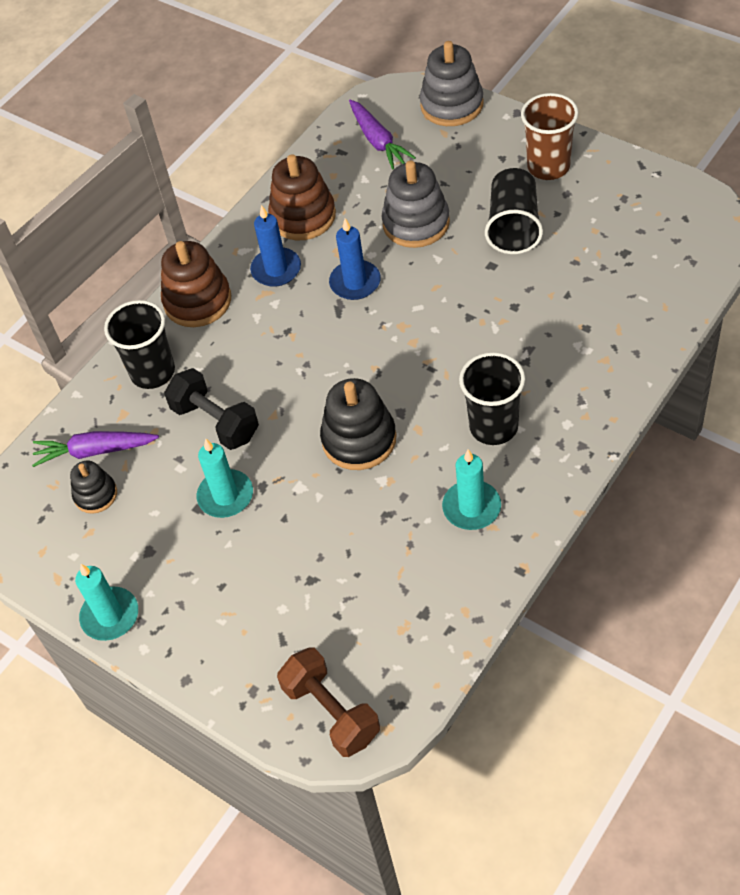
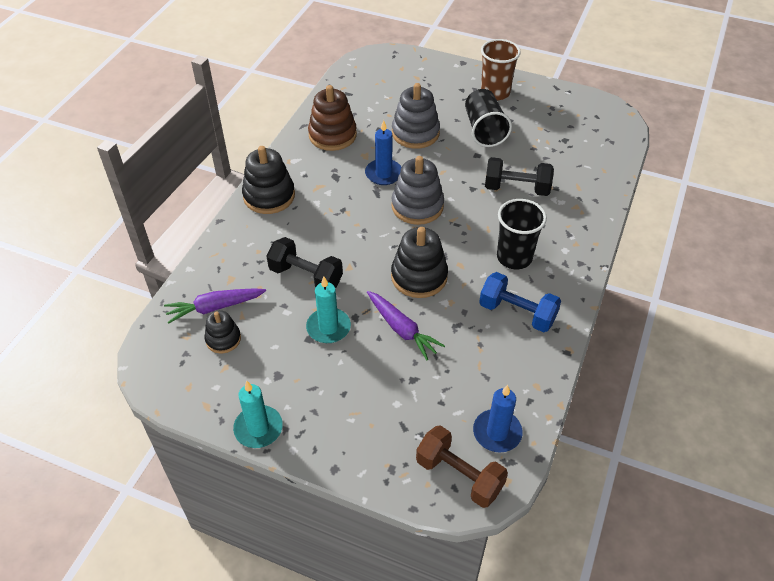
camera: 20 degrees left, 5 degrees down
black cup [104,300,175,389] -> none
brown stacking toy [161,241,231,327] -> black stacking toy [242,146,295,214]
blue candle [250,205,301,287] -> blue candle moved to [473,385,523,452]
purple carrot [349,100,416,170] -> purple carrot moved to [367,291,445,360]
grey stacking toy [420,41,484,126] -> grey stacking toy moved to [391,156,444,225]
turquoise candle [442,449,501,530] -> blue dumbbell [479,272,561,332]
none -> black dumbbell [485,157,554,196]

